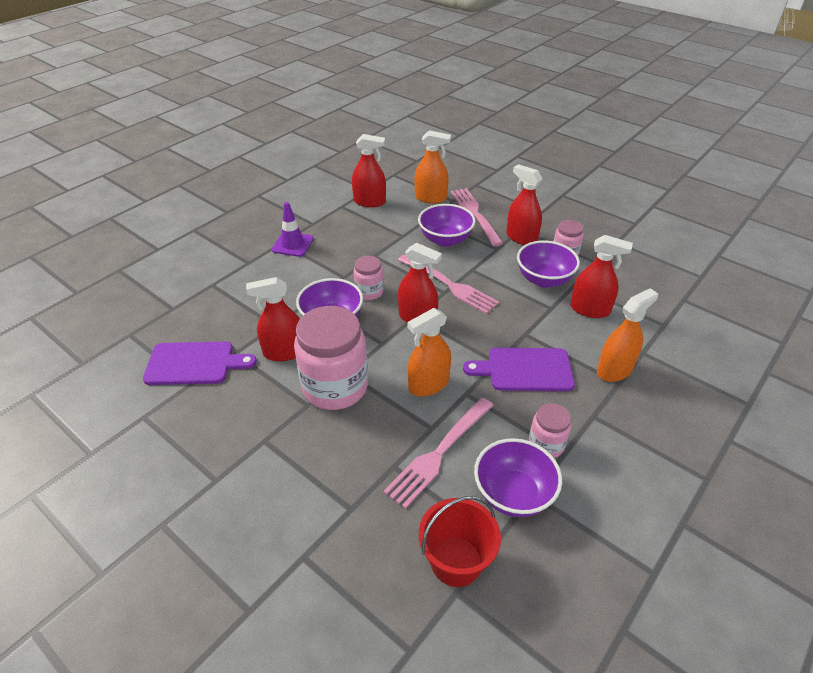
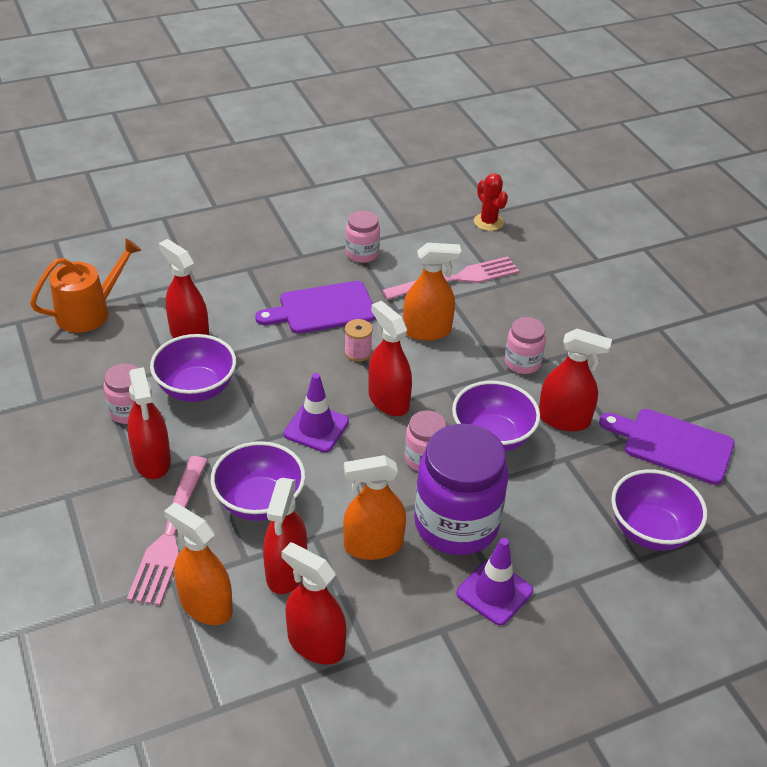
camera: 155 degrees left, 0 degrees up
pink jar [294,306,368,410] -> pink jar [504,317,546,374], size x0.50
pink fork [398,254,499,314] -> purple traffic cone [284,373,349,452]
red bucket [419,496,501,587] -> red cactus [474,173,508,231]
purple cutting board [463,348,575,391] -> purple cutting board turned 135 degrees clockwise [255,281,376,334]
purple bowl [474,438,562,517] -> purple bowl moved to [611,469,707,551]
orange spray bottle [597,288,658,382] -> orange spray bottle moved to [343,455,406,560]
none -> orange watering can [30,238,141,333]
none -> red spray bottle [263,478,307,594]
none -> pink spool [344,319,373,362]
none -> purple jar [414,424,509,555]

